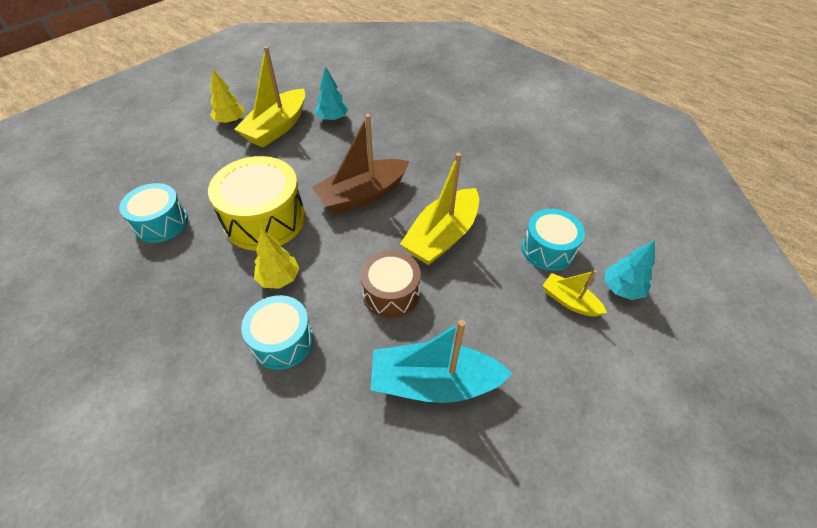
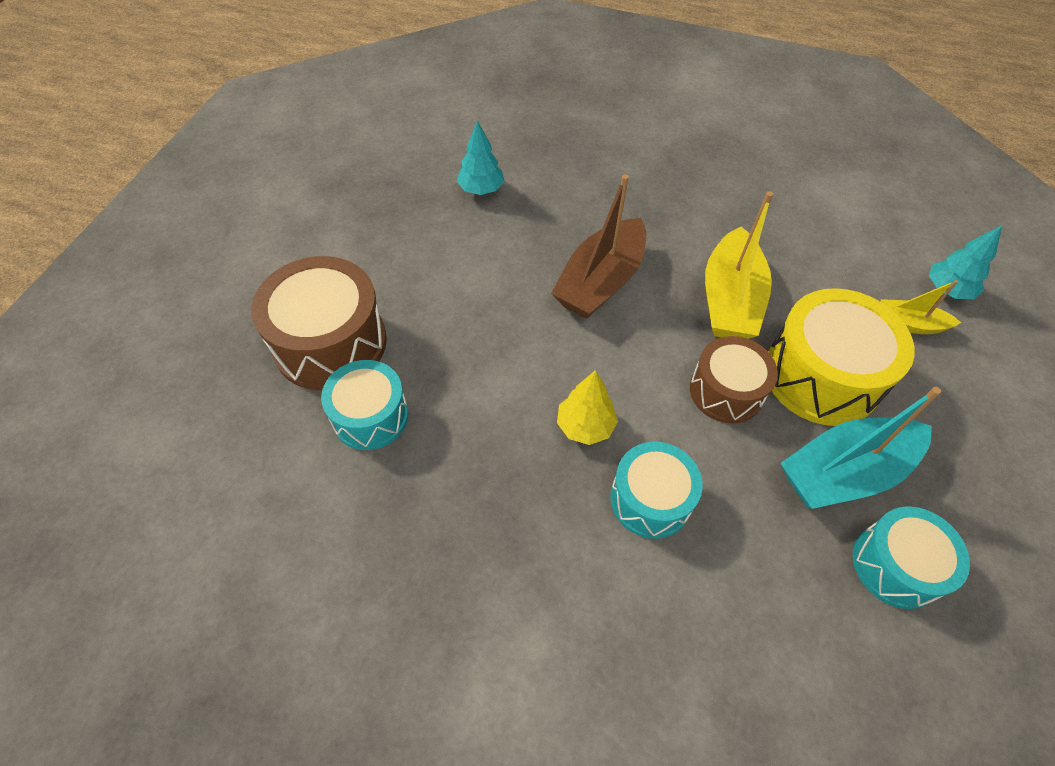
camera: 25 degrees left, 5 degrees up
yellow drum [208,156,305,251] -> yellow drum moved to [768,288,915,426]
yellow tree [210,68,244,124] -> none
yellow boat [234,46,305,148] -> none
turquoise drum [522,209,585,271] -> turquoise drum moved to [853,506,970,609]
none -> brown drum [251,256,387,390]

